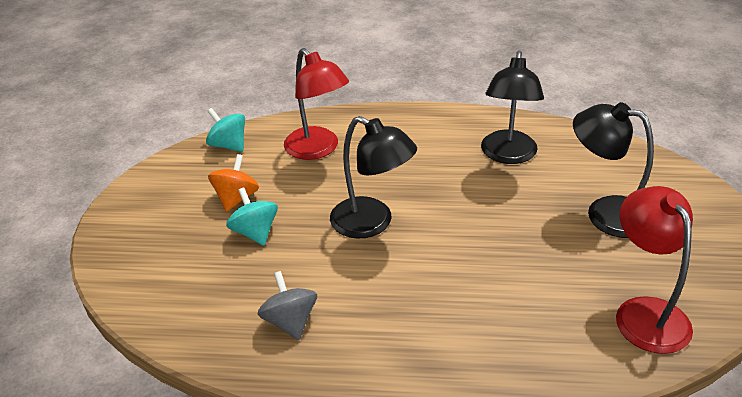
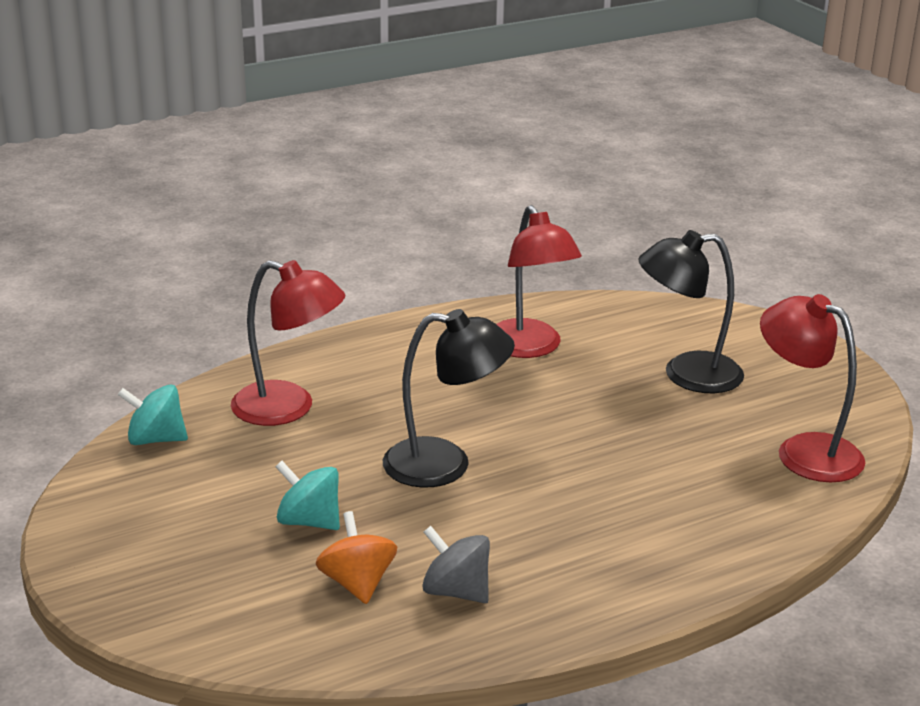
camera: 35 degrees left, 10 degrees down
orange spinning top [208,154,259,212] -> orange spinning top moved to [316,511,397,604]
black lamp [481,51,544,164] -> red lamp [496,205,582,358]

